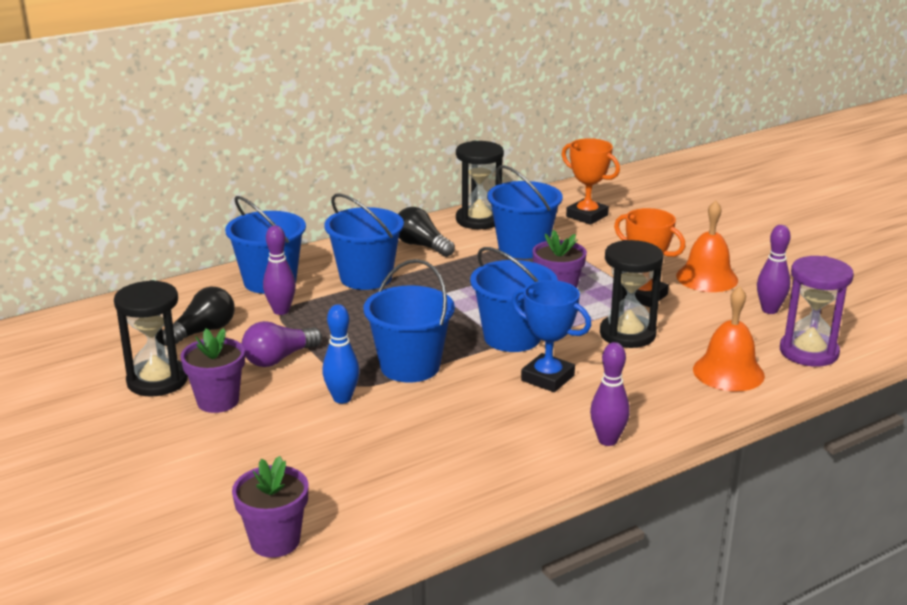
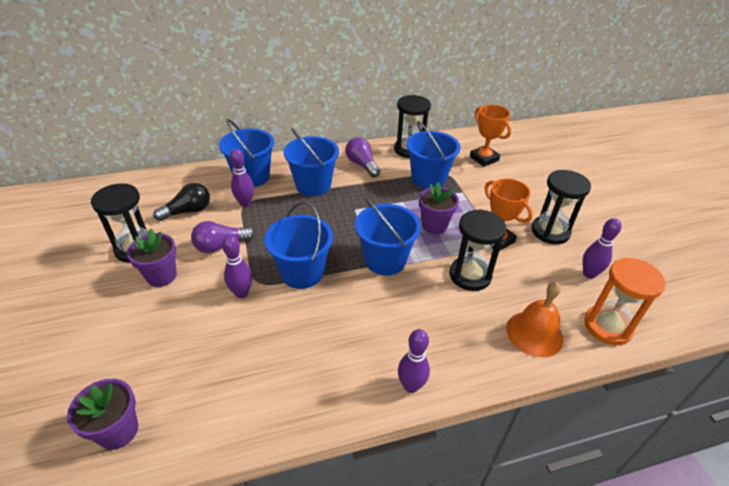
camera: 15 degrees right, 15 degrees up
blue bowling pin [322,304,360,404] -> purple bowling pin [222,235,252,298]
black light bulb [398,207,455,257] -> purple light bulb [345,137,380,177]
blue trophy [512,280,591,392] -> none
orange bell [676,201,738,292] -> black hourglass [532,170,591,244]
purple hourglass [780,256,854,367] -> orange hourglass [584,258,666,345]

